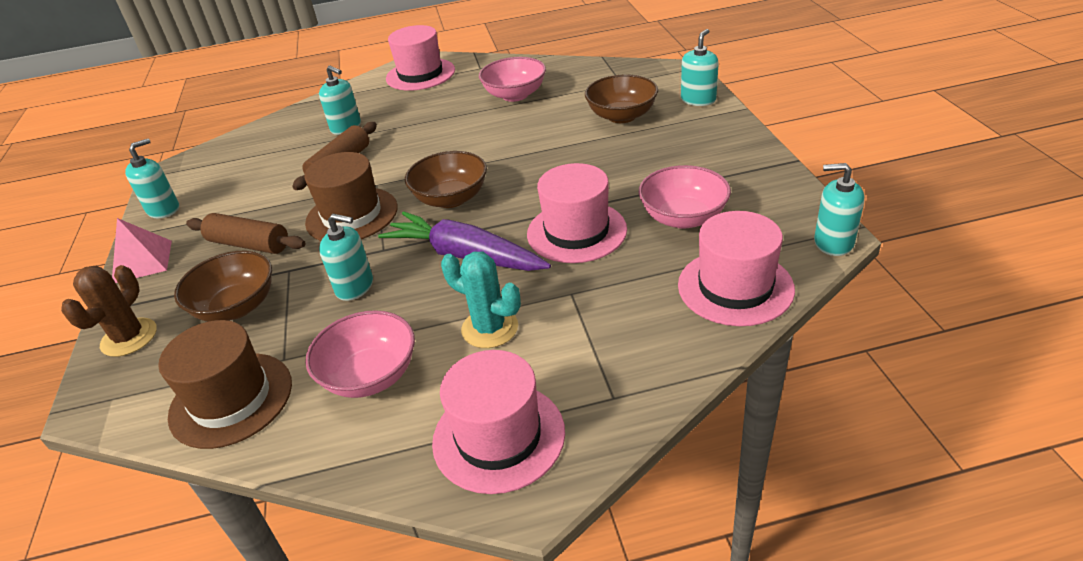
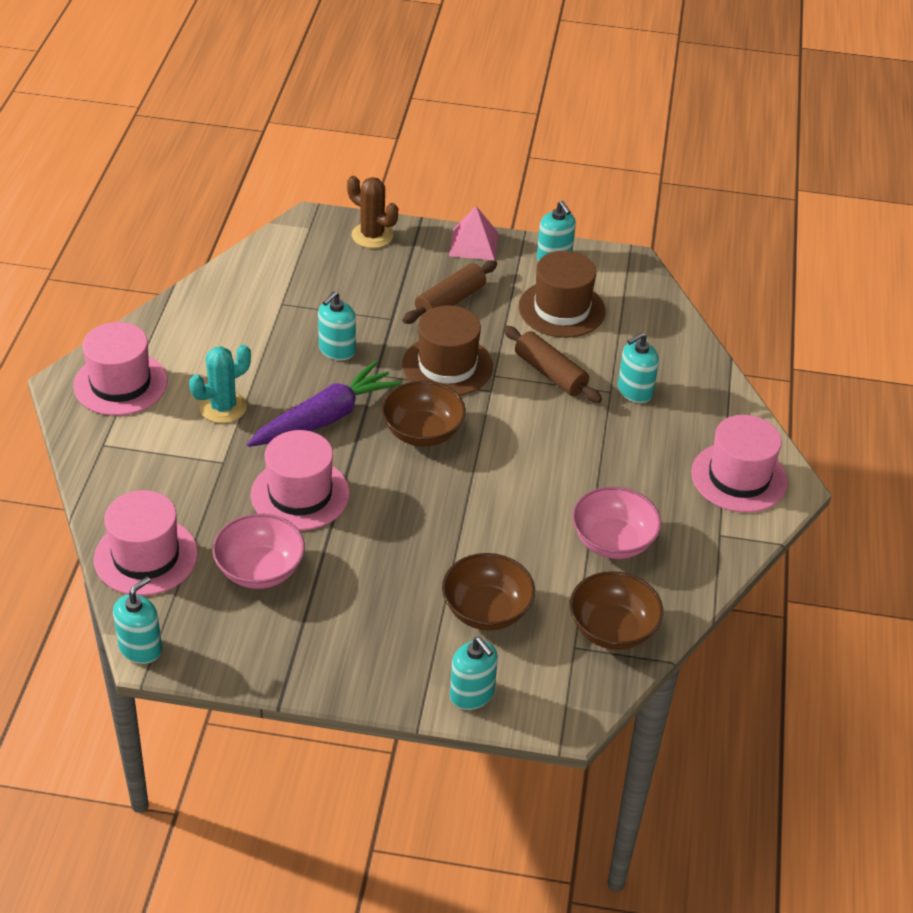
camera: 105 degrees right, 5 degrees up
brown hat [158,320,292,449] -> brown hat moved to [519,251,606,338]
brown bowl [174,251,272,322] -> brown bowl moved to [570,571,663,650]
pink bowl [305,310,415,398] -> none

